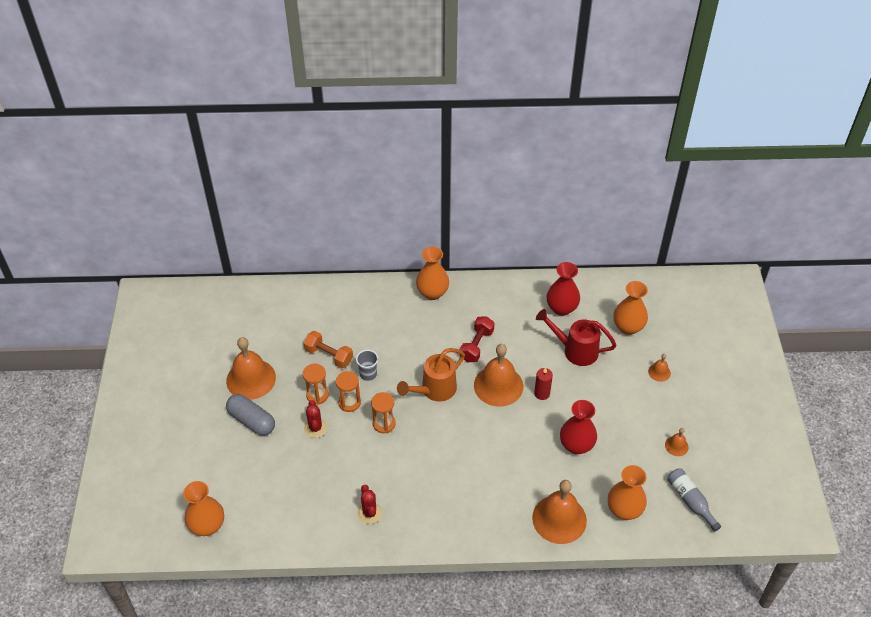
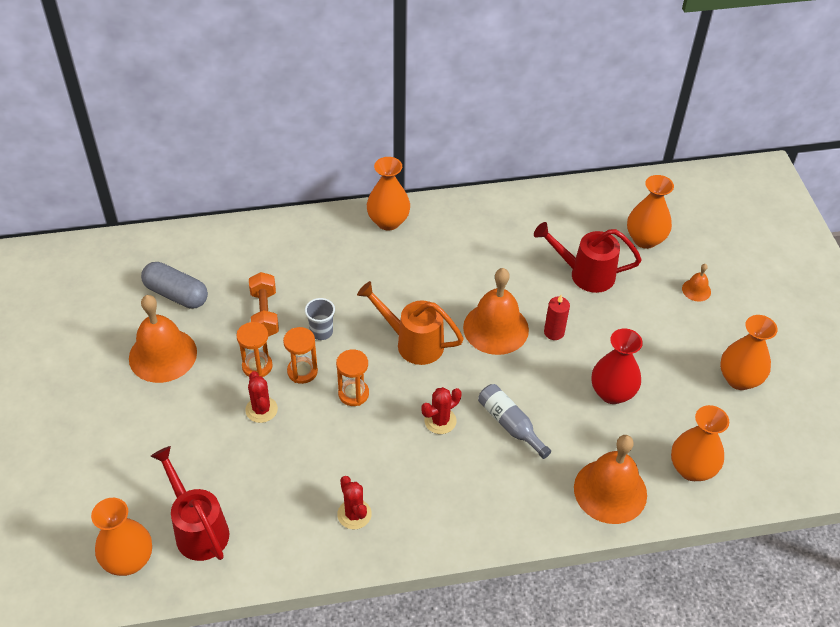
camera: 10 degrees left, 0 degrees up
grey capsule [226,394,275,436] -> grey capsule moved to [141,262,208,309]
orange dumbbell [303,331,353,368] -> orange dumbbell turned 60 degrees clockwise [249,272,279,337]
orange watering can [397,348,465,402] -> orange watering can turned 75 degrees clockwise [357,281,464,365]
red dumbbell [460,316,495,362] -> none
red vase [547,262,580,316] -> none
orange bell [665,428,689,456] -> orange vase [720,315,778,390]
grey bottle [667,468,721,532] -> grey bottle moved to [478,384,551,459]
none -> red watering can [151,446,229,561]
none -> red cactus [422,387,462,434]

